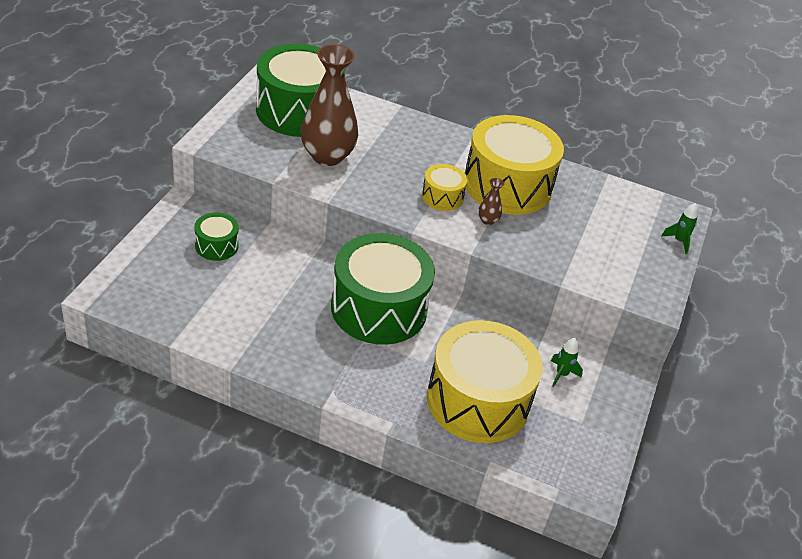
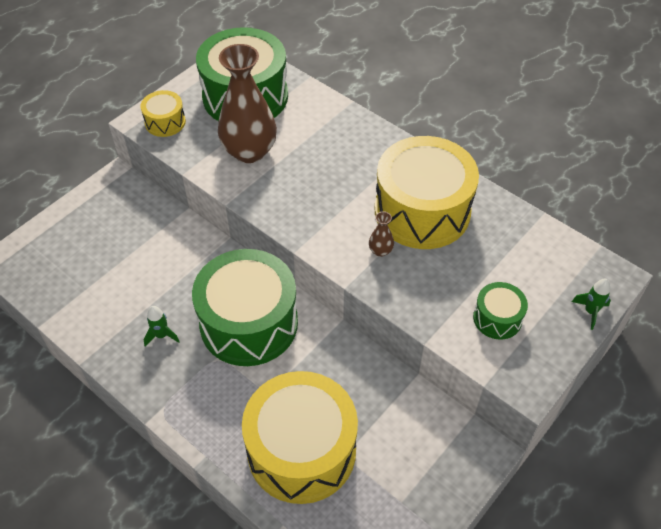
camera: 25 degrees right, 10 degrees up
green drum [194,213,239,261] -> green drum moved to [473,282,528,339]
yellow drum [422,164,467,211] -> yellow drum moved to [141,90,186,137]
green rocket [551,338,583,387] -> green rocket moved to [144,306,180,347]

